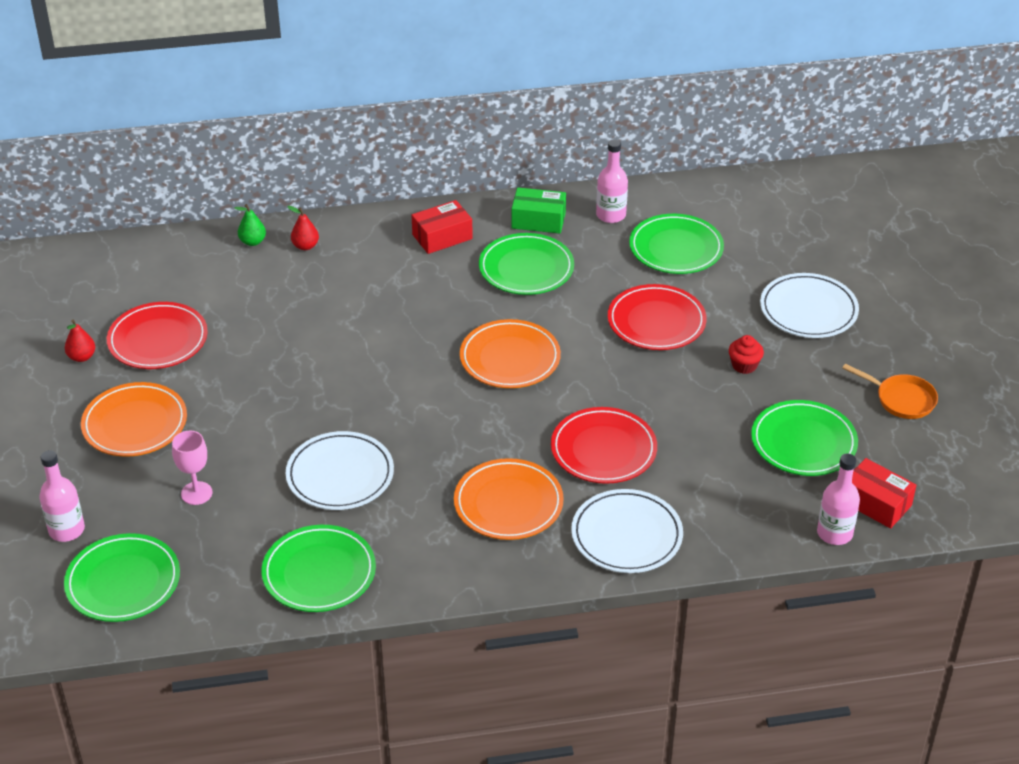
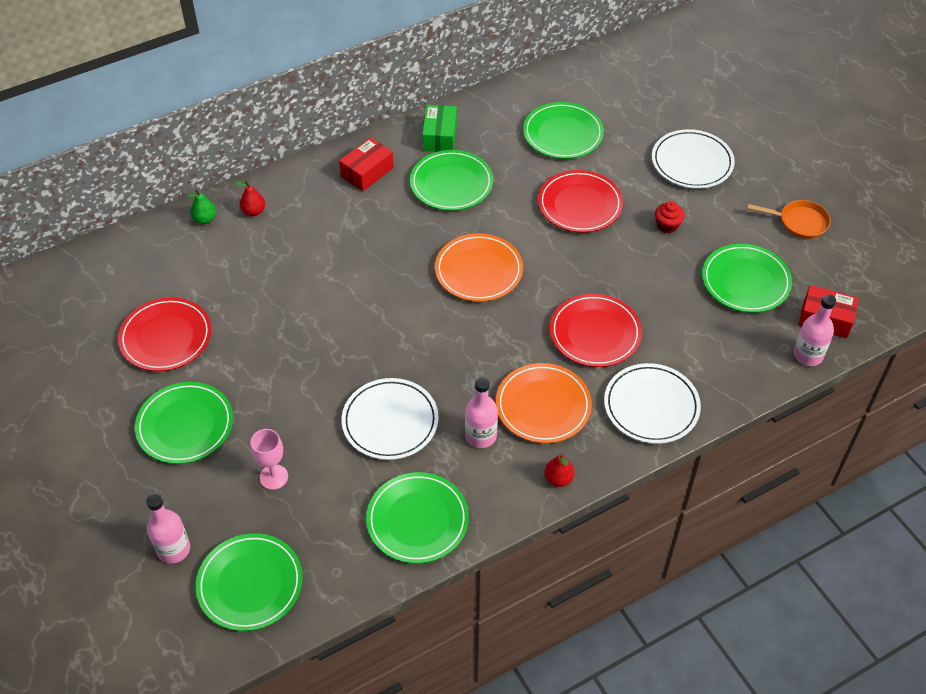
camera: 20 degrees left, 10 degrees up
red pear [65,320,95,362] -> red pear moved to [544,453,574,487]
orange plate [81,382,187,457] -> green plate [135,382,233,464]
green box [511,188,566,233] -> green box turned 75 degrees counterclockwise [422,105,457,152]
pink bottle [596,139,628,223] -> pink bottle moved to [465,377,498,448]

